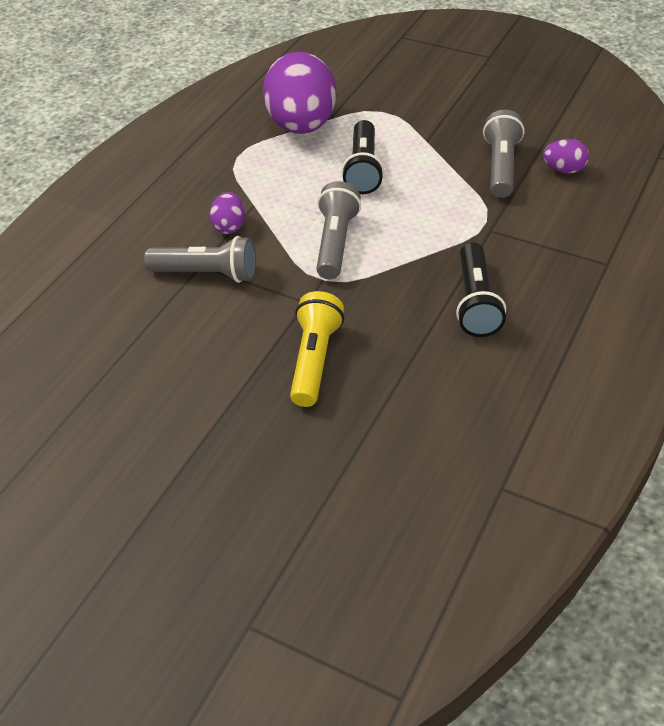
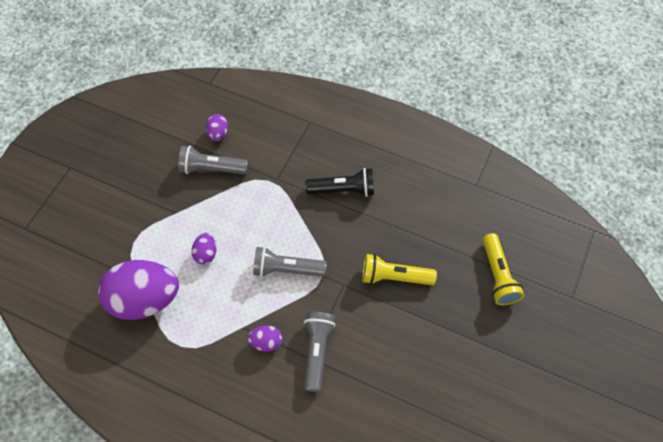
camera: 95 degrees left, 15 degrees up
black flashlight [342,120,384,194] -> purple egg [191,233,216,265]
none -> yellow flashlight [483,233,524,305]

